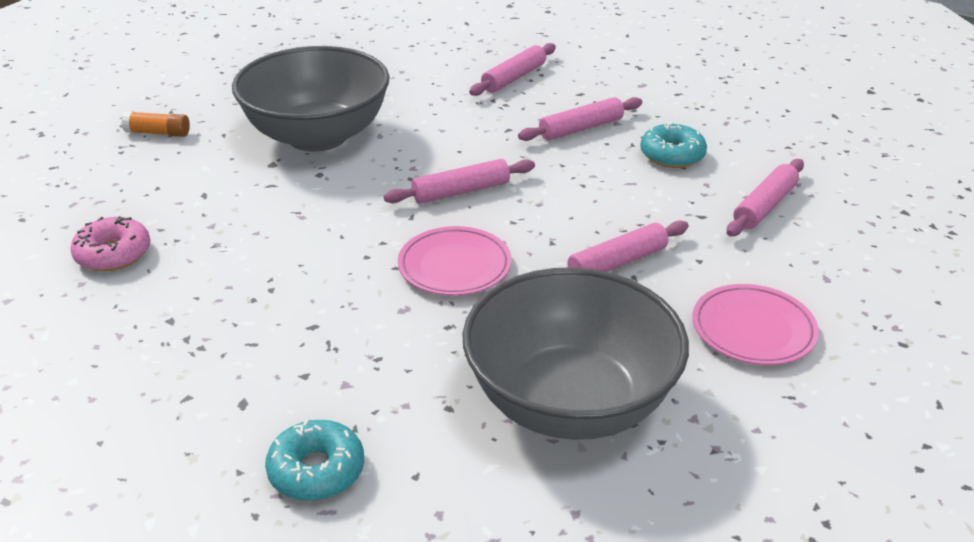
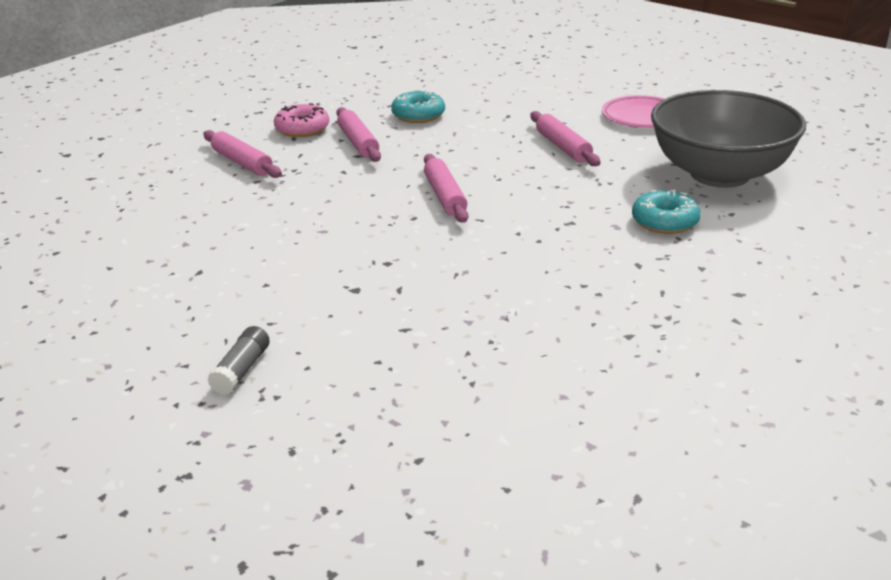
camera: 80 degrees left, 5 degrees down
pink donut [70,216,150,271] -> pink donut moved to [274,103,329,137]
orange glue stick [122,111,190,137] -> grey glue stick [207,326,270,395]
grey bowl [232,46,390,152] -> none
turquoise donut [265,419,364,501] -> turquoise donut moved to [632,189,701,234]
pink plate [398,226,512,296] -> none
pink rolling pin [727,159,804,236] -> none

